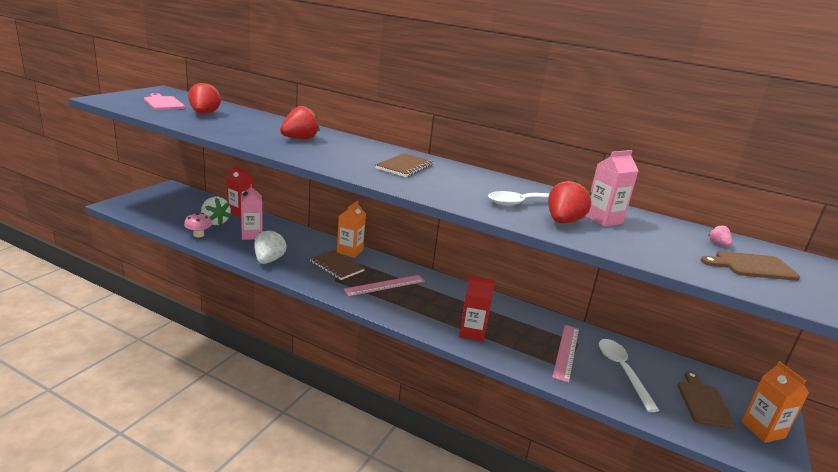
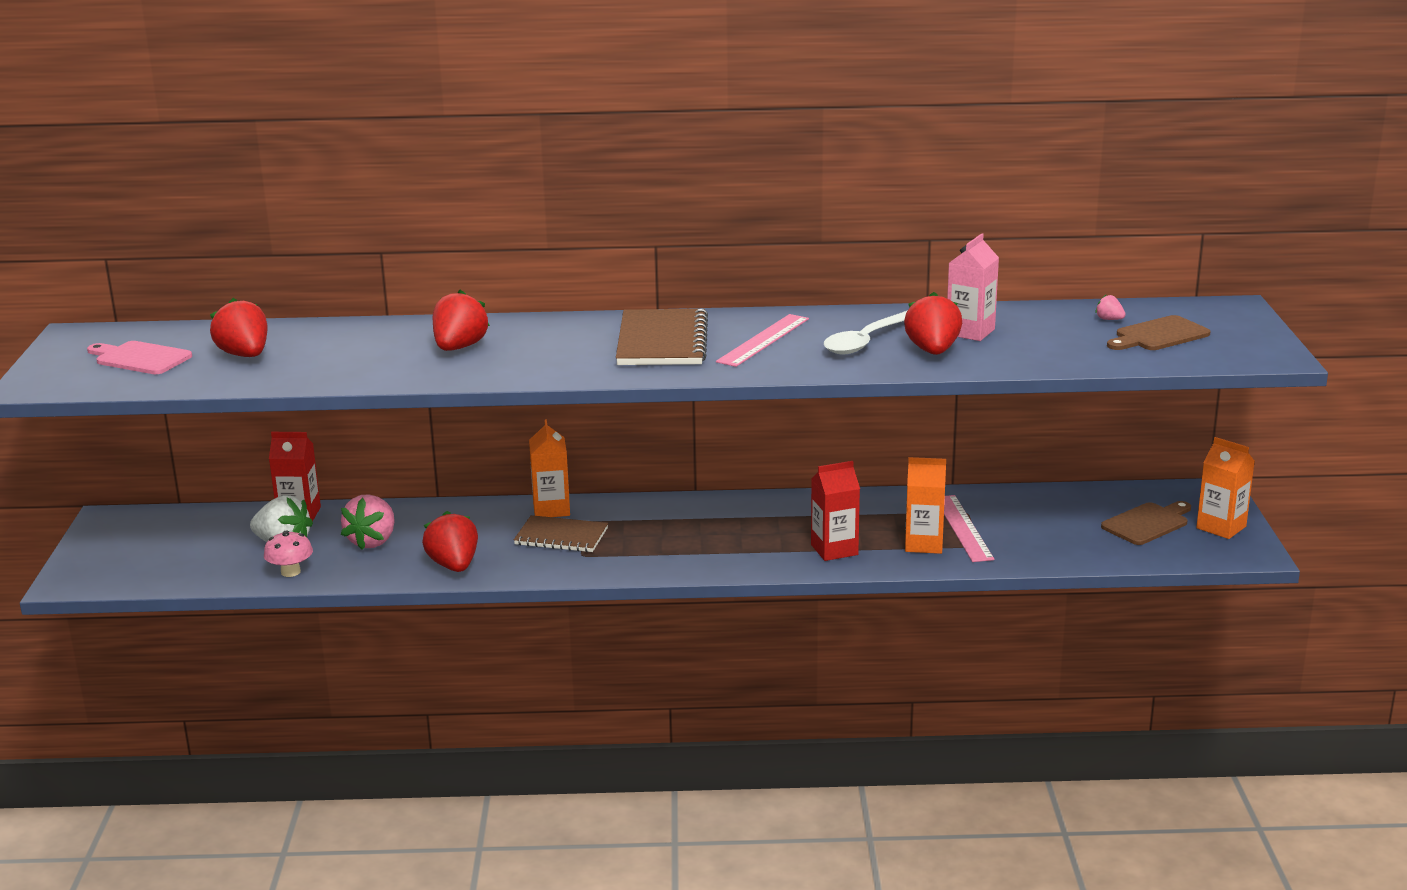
camera: 25 degrees left, 0 degrees up
pink carton [241,184,263,240] -> pink strawberry [341,494,395,550]
white strawberry [255,229,287,264] -> red strawberry [422,511,478,572]
pink ruler [343,275,425,296] -> pink ruler moved to [716,314,809,367]
brown notebook [376,153,434,177] -> brown notebook [616,309,708,365], size x1.50
white spoon [599,339,660,412] -> none
brown cutting board [678,371,736,429] -> brown cutting board turned 75 degrees clockwise [1101,501,1191,545]
none -> orange carton [905,457,946,554]

